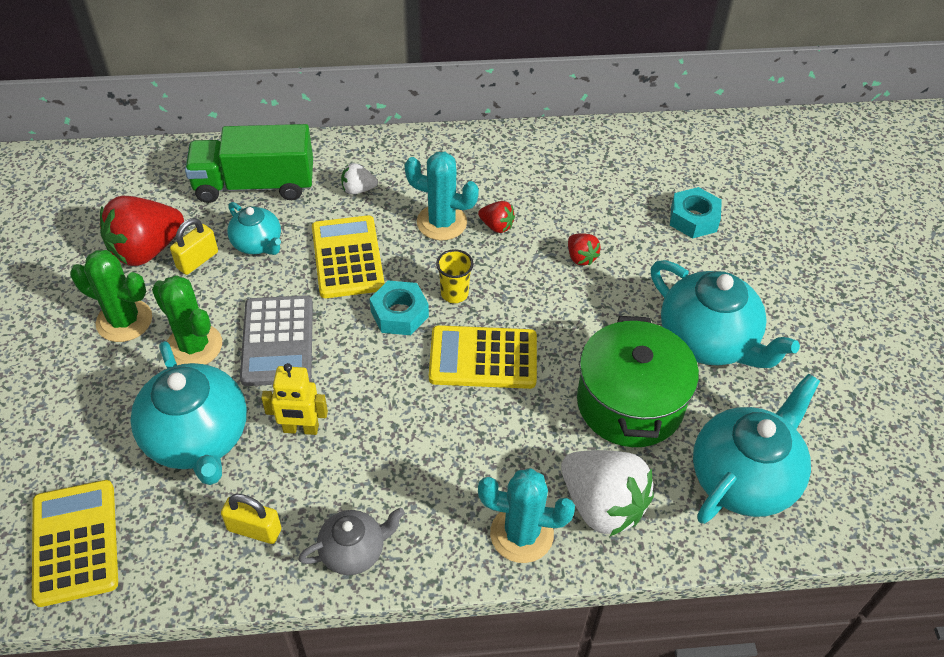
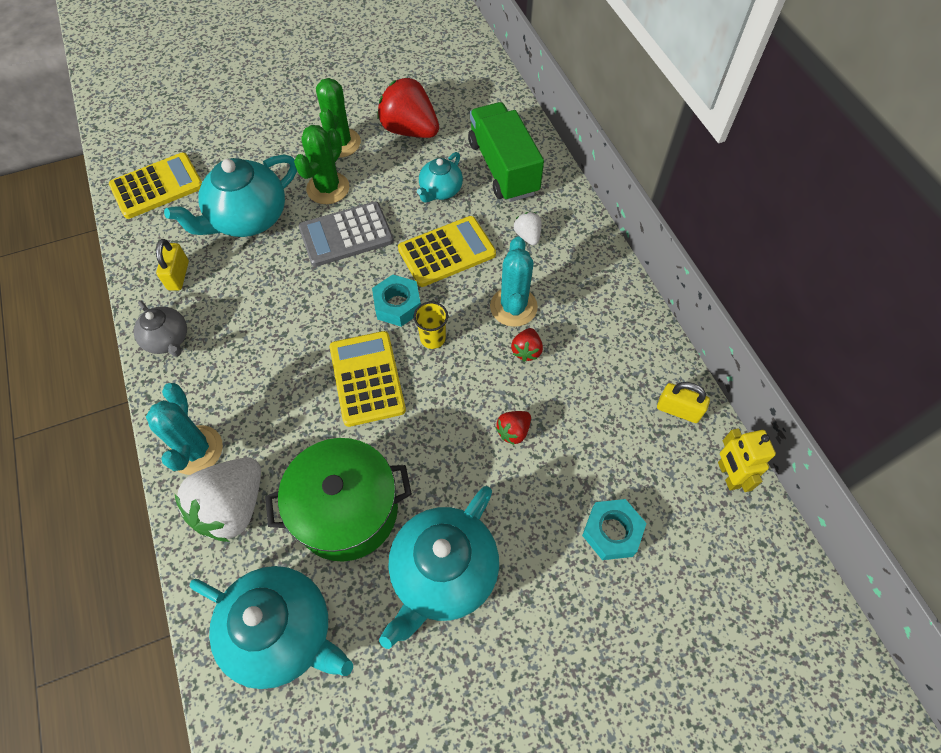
camera: 75 degrees right, 10 degrees up
yellow padlock [170,218,218,275] -> yellow padlock moved to [657,382,710,423]
yellow robot [261,363,328,435] -> yellow robot moved to [718,428,776,492]

